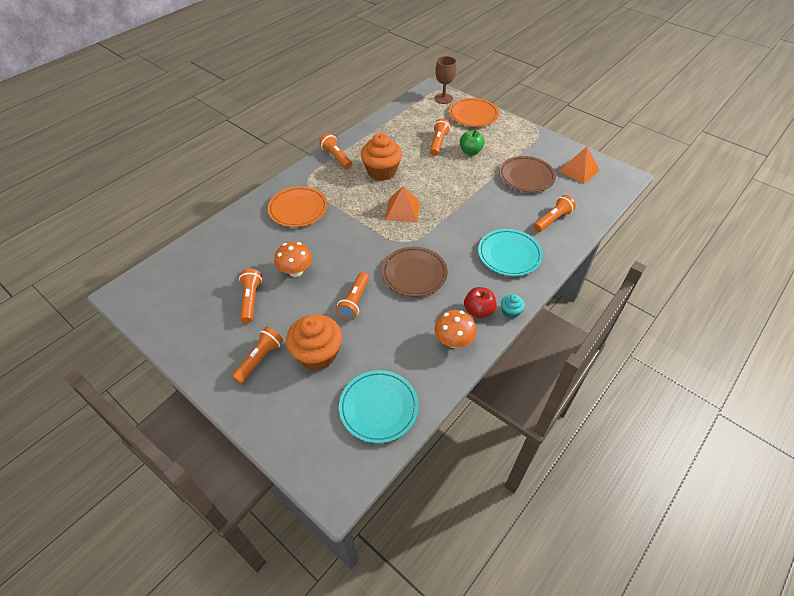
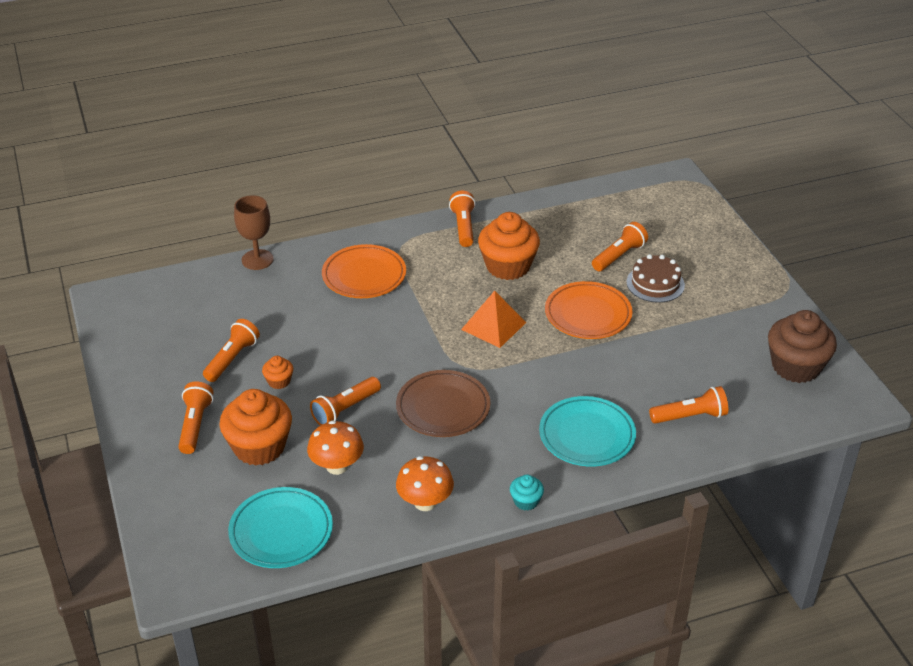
camera: 30 degrees right, 10 degrees down
orange flashlight [232,327,283,384] -> orange flashlight turned 60 degrees counterclockwise [178,381,213,454]
orange mushroom [274,241,312,277] -> orange mushroom moved to [307,421,364,475]
brown goblet [435,56,457,104] -> brown goblet moved to [234,195,274,270]
orange plate [449,98,499,127] -> orange plate moved to [545,281,633,339]
green apple [460,130,485,155] -> brown cake [626,254,685,303]
red apple [464,287,497,318] -> none
brown plate [499,156,556,192] -> none
orange pyramid [559,147,600,184] -> brown cupcake [768,310,837,383]
none -> orange cupcake [262,356,293,389]

